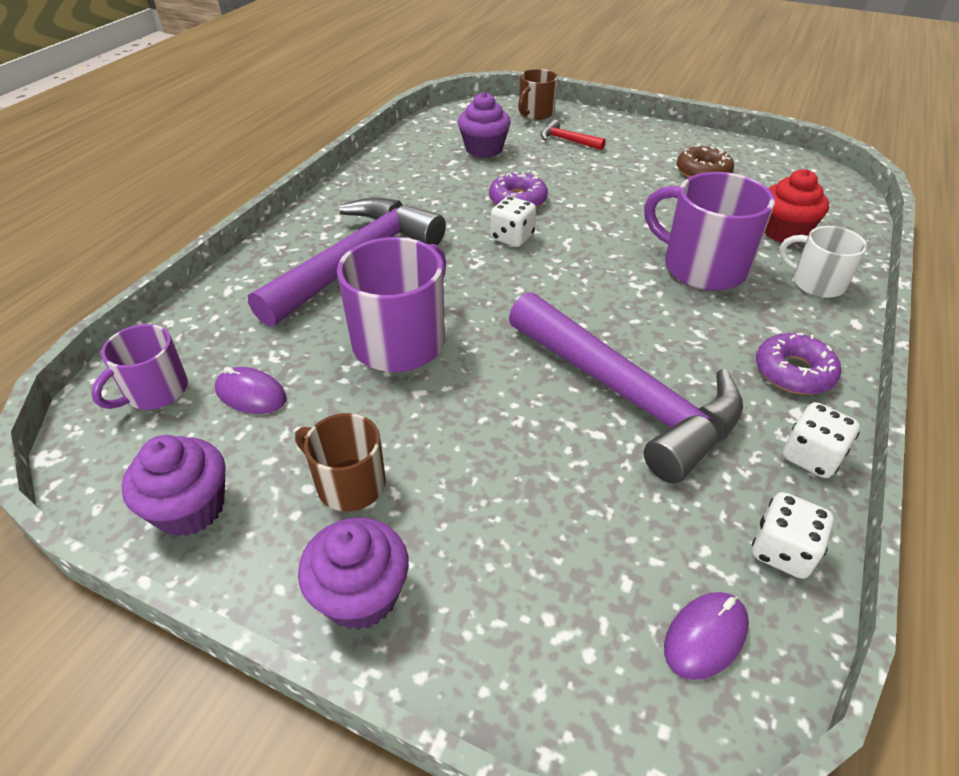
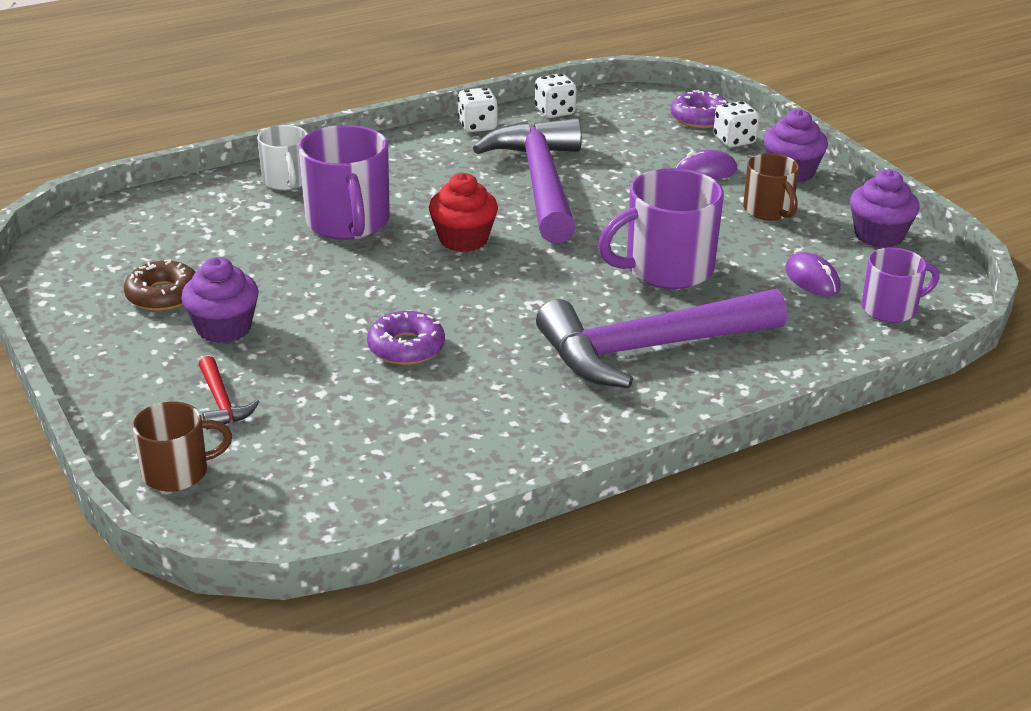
camera: 145 degrees left, 10 degrees down
purple cupcake [458,92,511,158] -> purple cupcake moved to [181,257,259,343]
white dice [491,196,536,247] -> white dice moved to [714,101,759,147]
purple mouse [664,592,749,680] -> purple mouse moved to [676,150,738,179]
purple donut [756,333,841,394] -> purple donut moved to [671,90,728,128]
red cupcake [765,169,829,244] -> red cupcake moved to [429,173,498,252]

